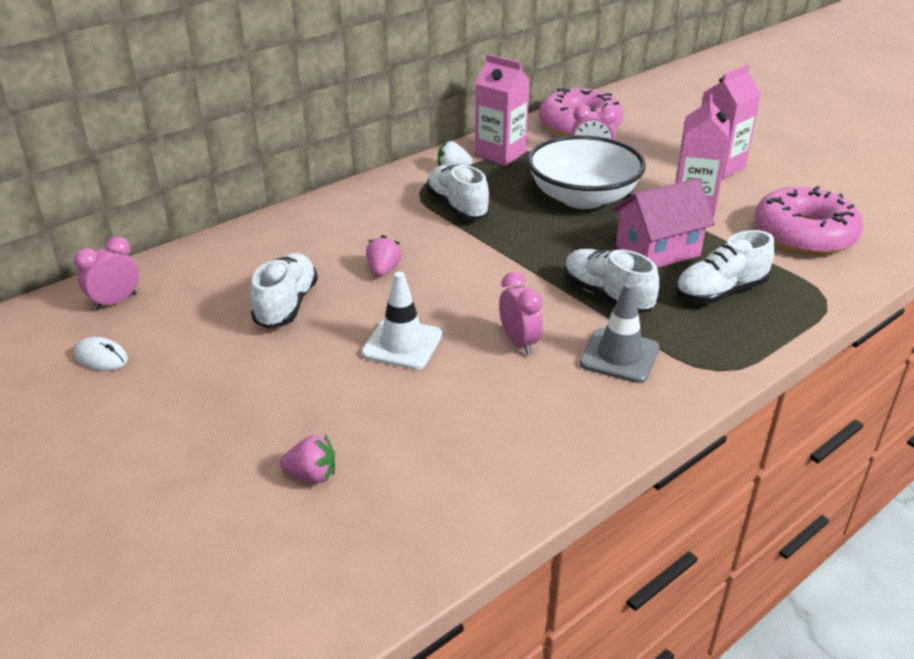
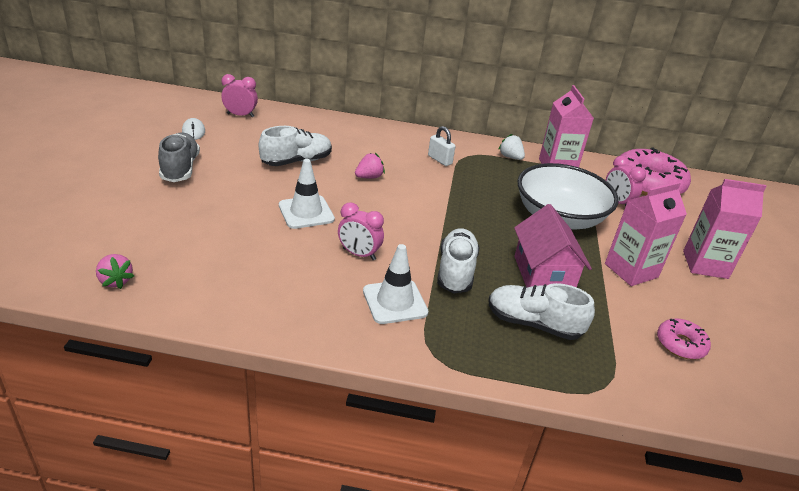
camera: 45 degrees right, 0 degrees up
pink strawberry [280,435,335,483] -> pink strawberry moved to [96,254,134,289]
white shoe [426,165,490,220] -> none
pink clock [499,272,543,355] -> pink clock turned 90 degrees clockwise [338,202,384,260]
grey traffic cone [579,283,660,383] -> white traffic cone [363,244,429,324]
pink house [612,178,715,268] -> pink house turned 60 degrees clockwise [514,204,592,288]
pink donut [754,186,863,255] -> pink donut [657,319,711,359], size x0.49
none -> grey shoe [158,132,200,182]
none -> white padlock [428,126,456,166]

